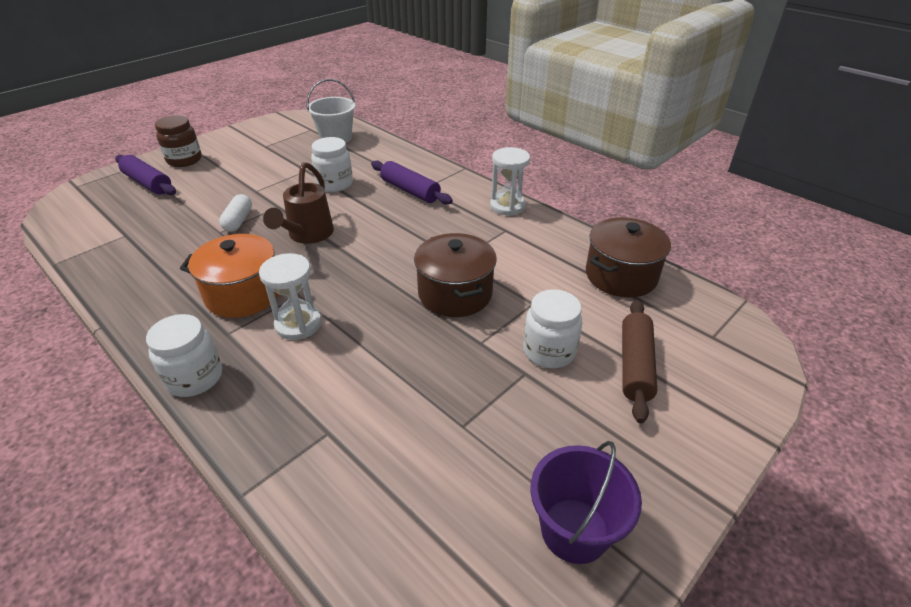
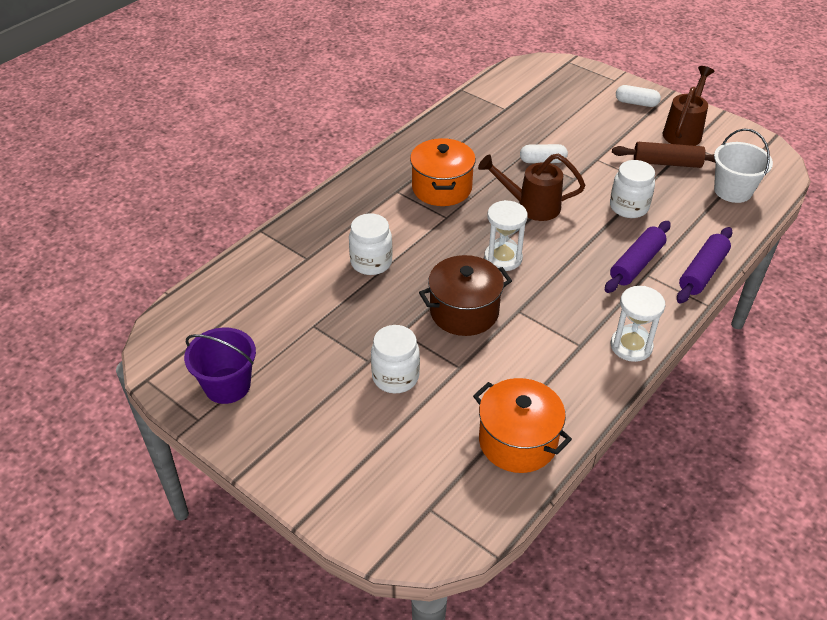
camera: 85 degrees right, 5 degrees up
purple rolling pin [115,155,176,195] -> purple rolling pin moved to [677,227,733,304]
white jar [146,314,222,397] -> white jar moved to [349,214,393,275]
brown jar [155,115,202,167] -> white capsule [616,85,661,107]
white hourglass [259,253,322,340] -> white hourglass moved to [484,200,528,271]
brown pot [586,217,671,297] -> orange pot [473,378,572,473]
brown rolling pin [622,300,657,423] -> brown rolling pin moved to [612,142,716,168]
none -> brown watering can [663,66,715,146]

